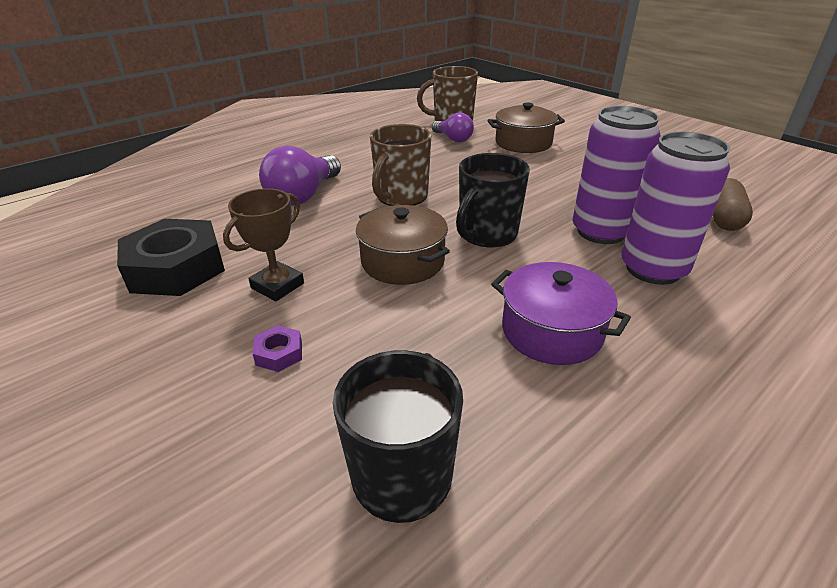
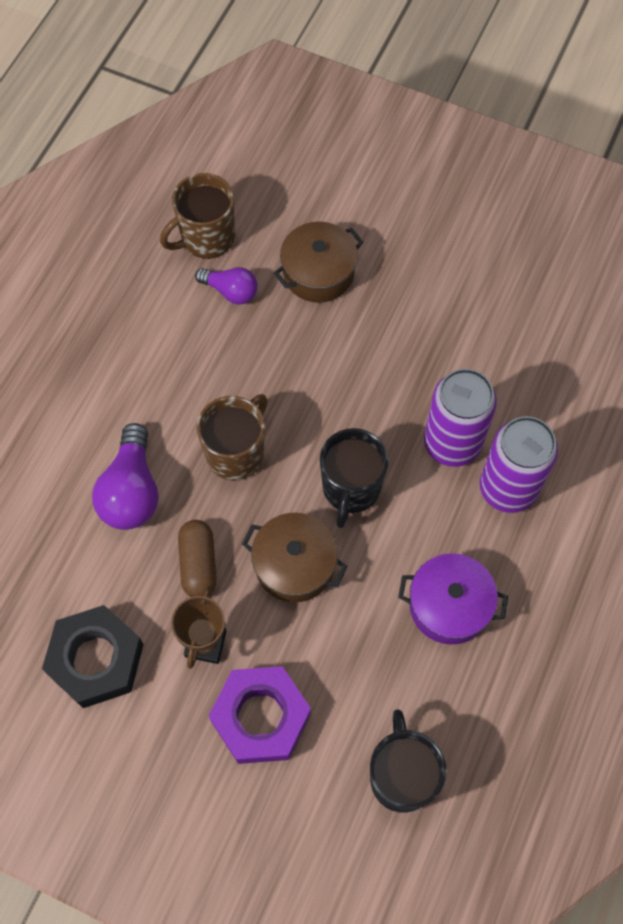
camera: 25 degrees left, 30 degrees up
purple nut [252,325,302,372] -> purple nut [209,666,311,764], size x2.43
brown mug [370,124,431,206] -> brown mug turned 150 degrees counterclockwise [197,394,267,481]
brown capsule [713,178,753,231] -> brown capsule moved to [178,520,217,597]

